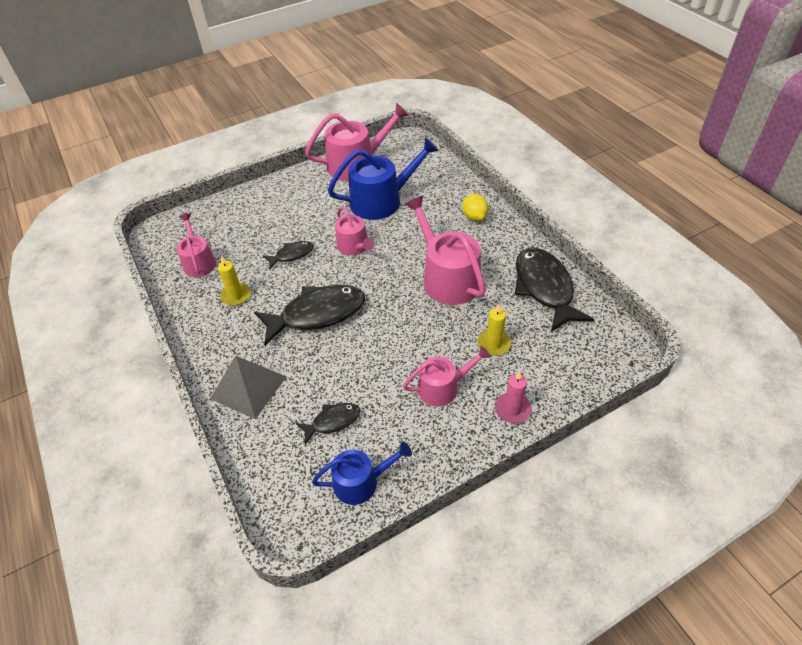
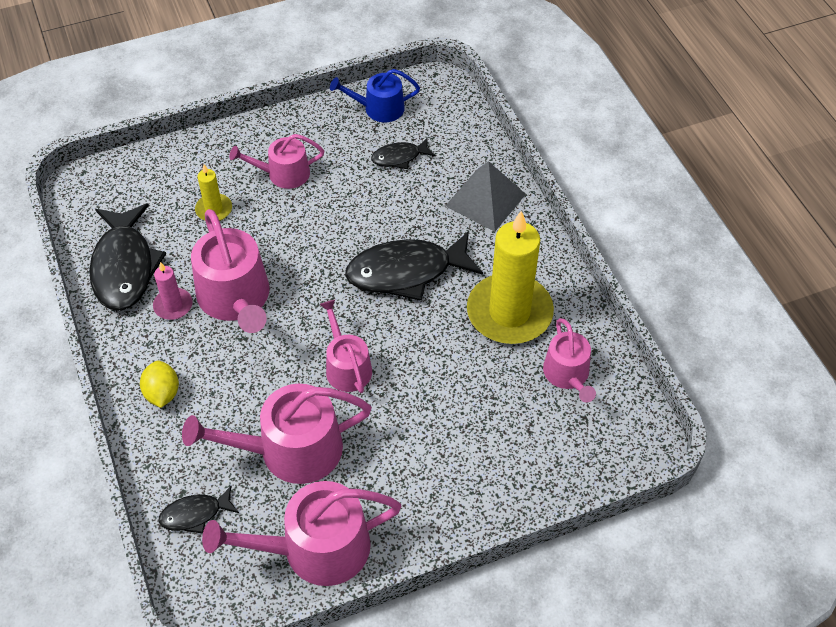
camera: 175 degrees left, 5 degrees up
yellow candle [218,256,251,306] -> yellow candle [467,211,554,344], size x2.19
black fish [263,241,314,270] -> black fish moved to [159,486,239,534]
blue watering can [328,137,439,220] -> pink watering can [182,384,372,484]
pink candle [495,371,531,423] -> pink candle moved to [153,262,193,320]

